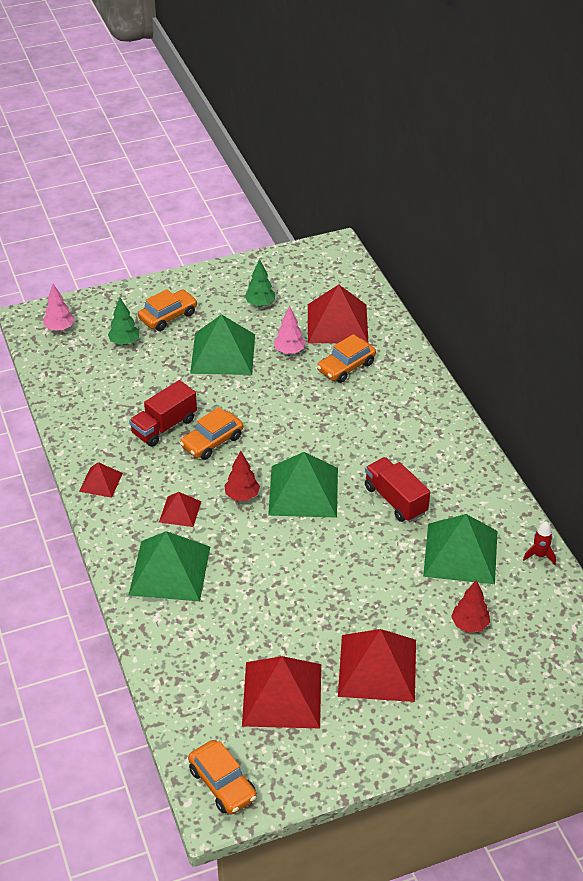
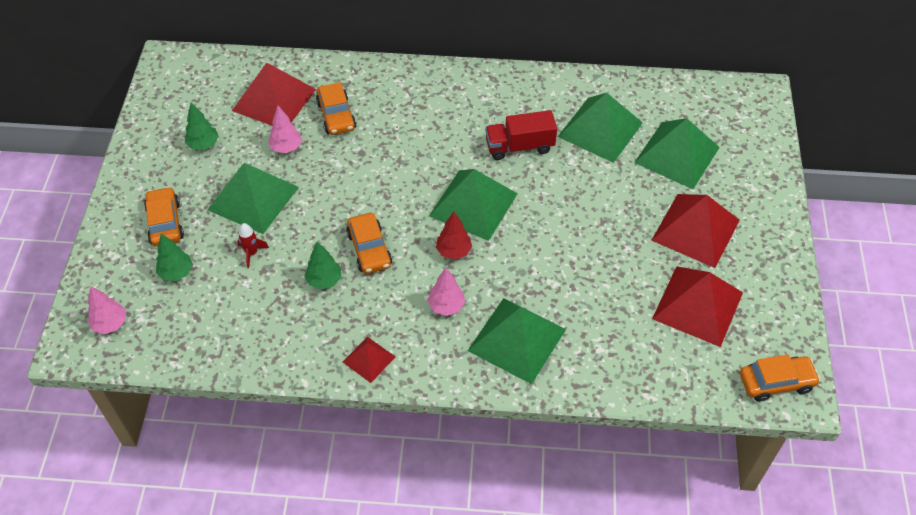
camera: 65 degrees left, 10 degrees up
red truck [129,380,197,447] -> green tree [304,241,341,289]
red pyramid [159,492,201,527] -> pink tree [428,268,465,316]
red tree [451,580,490,633] -> green pyramid [634,118,720,189]
red rocket [523,521,556,565] -> red rocket moved to [238,223,269,268]

